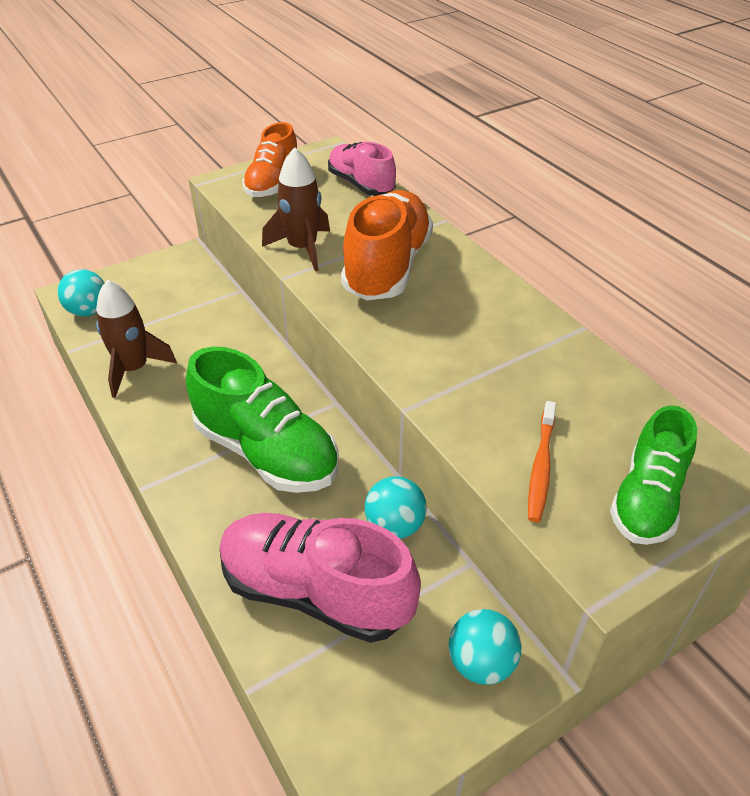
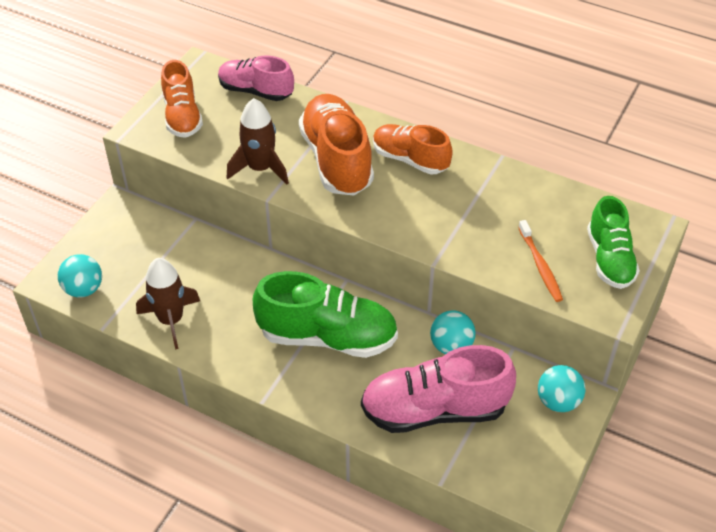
camera: 30 degrees left, 5 degrees up
none -> orange shoe [373,124,453,175]

